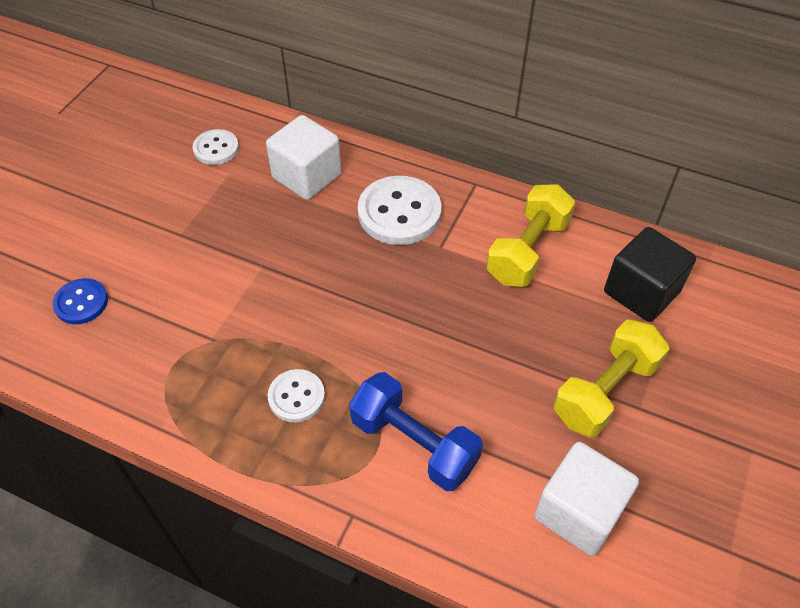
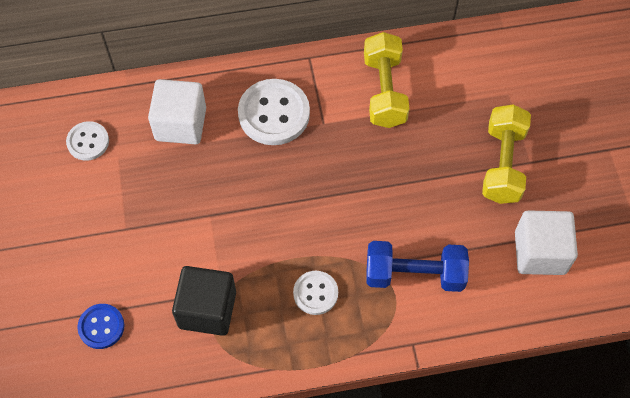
camera: 35 degrees left, 10 degrees up
black cube [604,227,696,322] -> black cube moved to [172,266,236,336]

